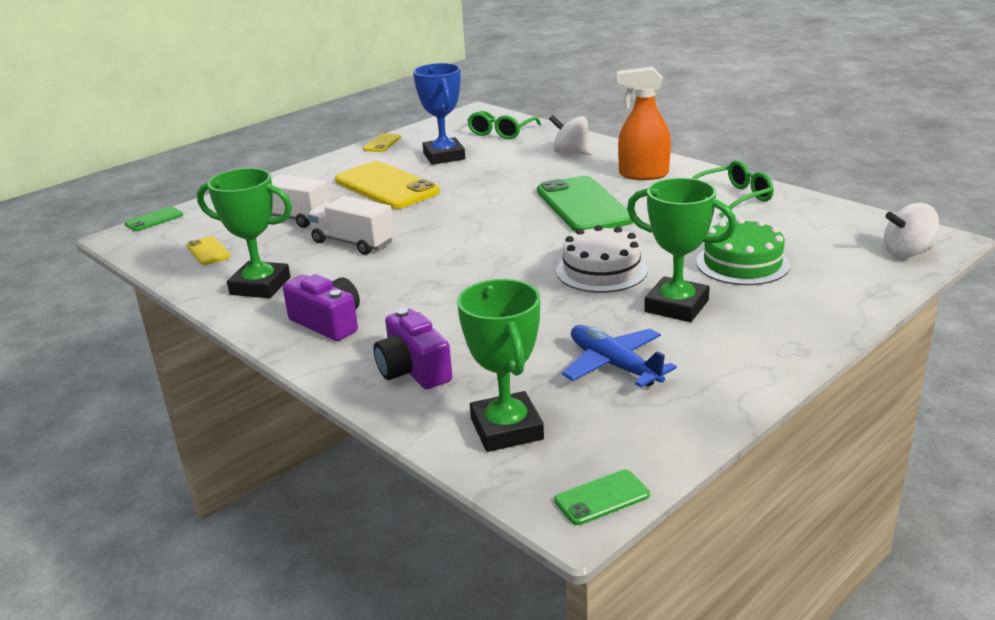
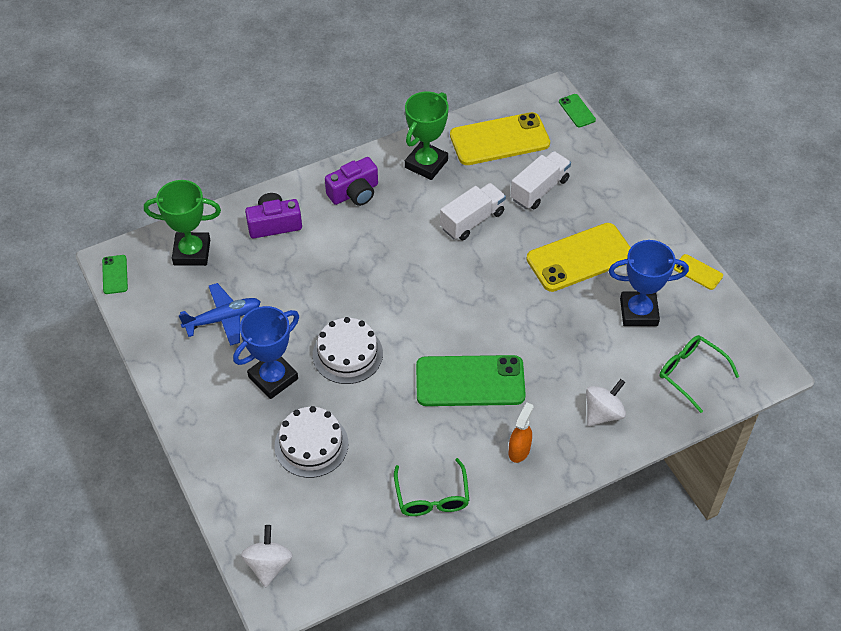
camera: 105 degrees right, 25 degrees up
yellow phone [186,236,230,265] -> yellow phone [450,112,550,165], size x2.21
orange spray bottle [617,67,671,180] -> orange spray bottle [509,402,534,463], size x0.63
green trophy [627,178,737,322] -> blue trophy [233,306,299,399]
green cake [696,218,790,285] -> white cake [274,406,348,478]

